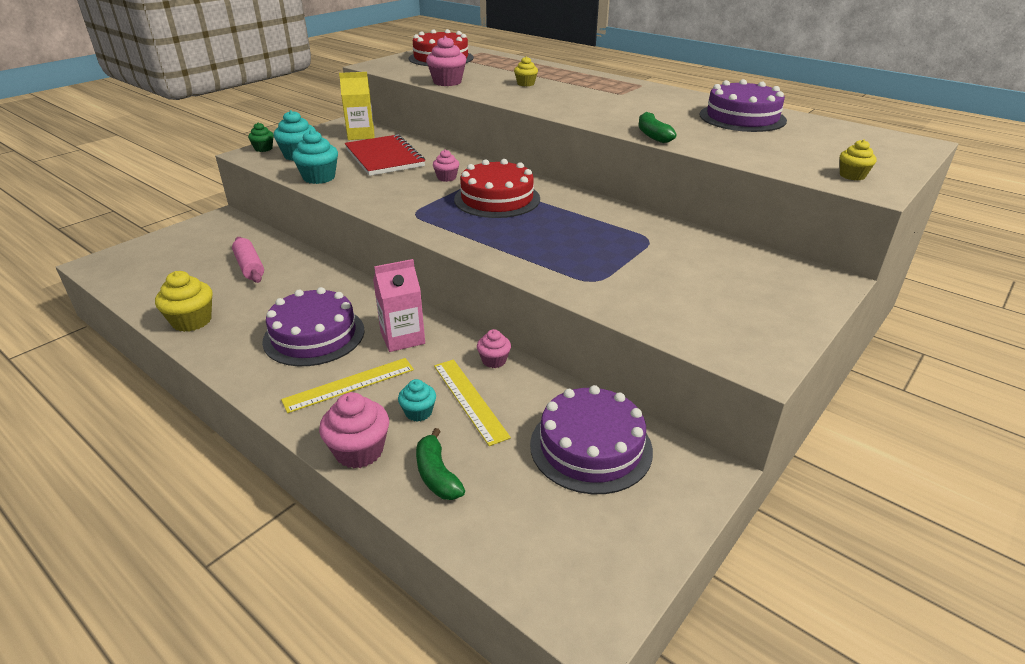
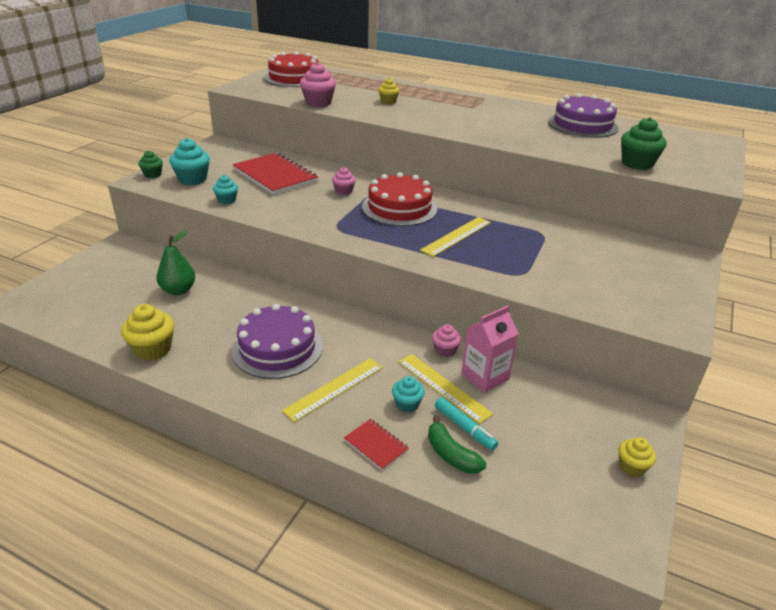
camera: 15 degrees left, 0 degrees up
pink rolling pin [232,237,264,283] -> green pear [156,230,195,295]
turquoise cupcake [292,130,338,184] -> turquoise cupcake [213,175,238,204], size x0.60
pink cupcake [319,392,389,468] -> red notebook [344,419,409,470]
yellow carton [339,72,374,140] -> none
pink carton [373,259,425,352] -> pink carton moved to [461,305,519,393]
purple cake [530,385,653,494] -> none
green banana [638,112,677,143] -> none
yellow cupcake [840,139,877,181] -> yellow cupcake moved to [618,437,656,477]
none -> yellow ruler [420,217,491,257]
none -> turquoise marker [435,397,498,451]
none -> green cupcake [621,117,667,170]

